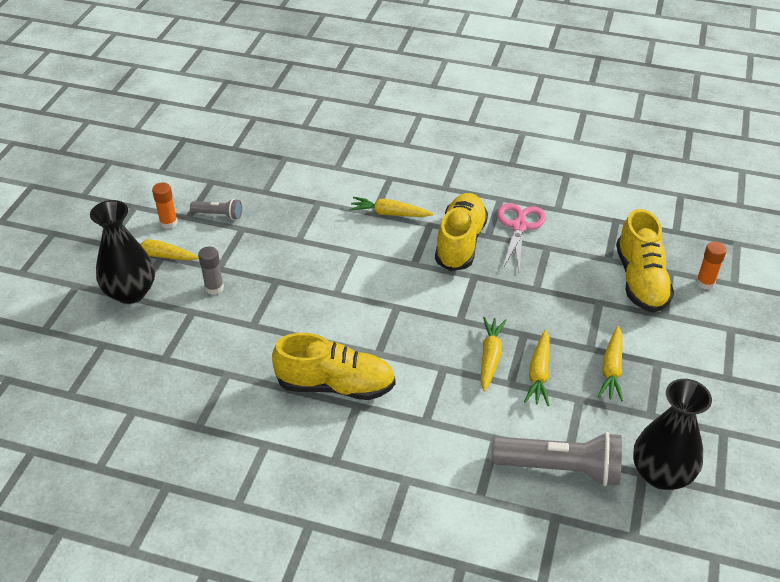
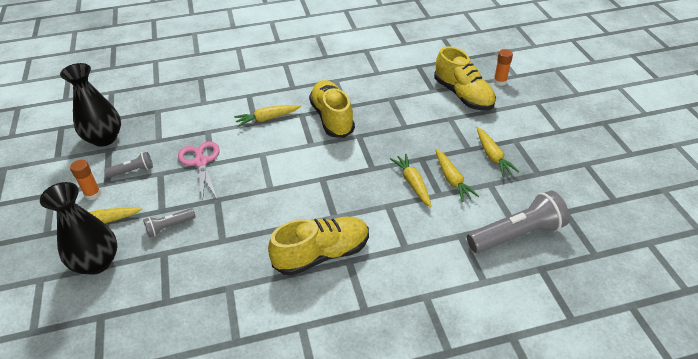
camera: 30 degrees left, 0 degrees up
grey glue stick [198,246,224,295] -> grey flashlight [143,208,196,237]
pink scissors [497,203,546,270] -> pink scissors moved to [178,141,219,203]
black vase [633,379,712,490] -> black vase moved to [60,63,121,147]

